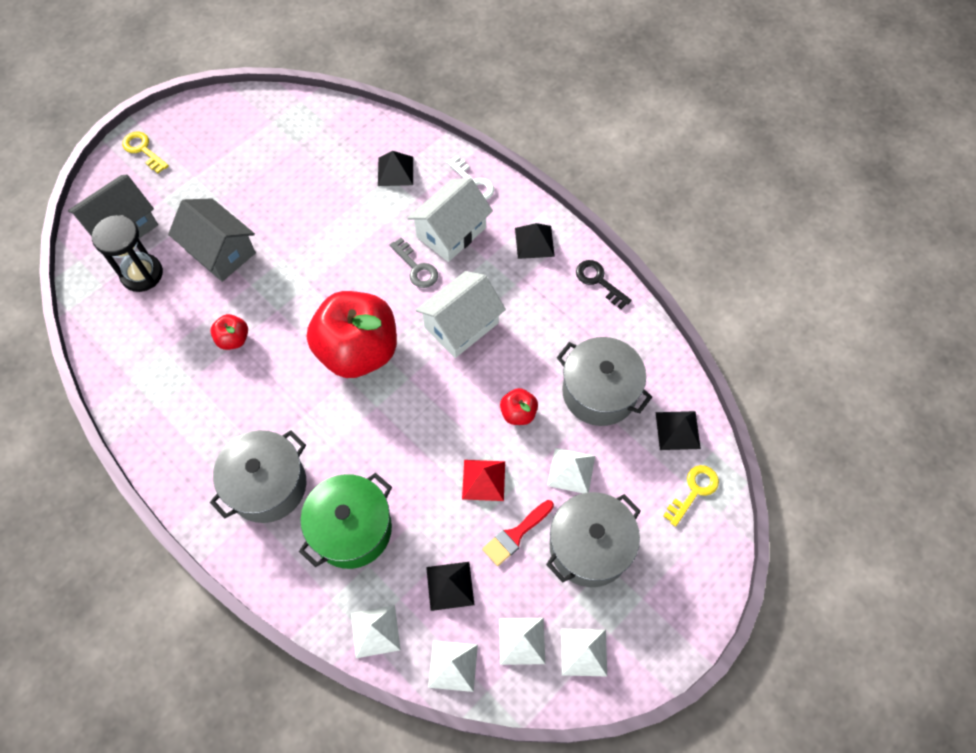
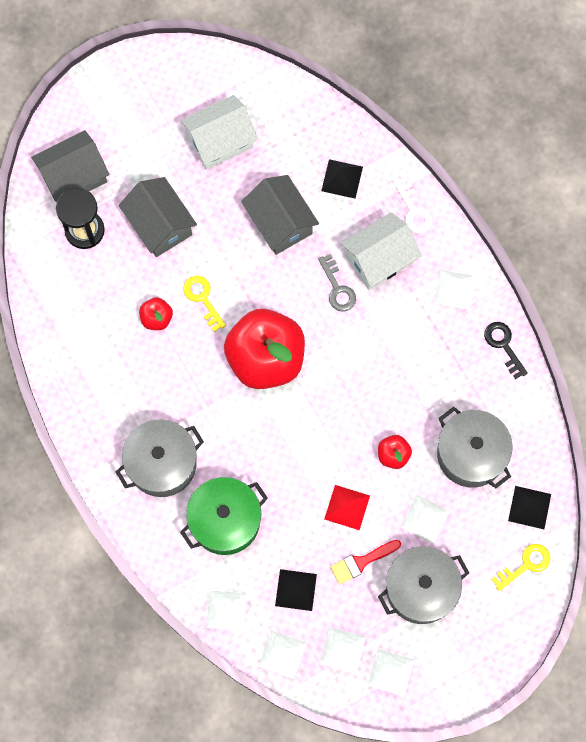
camera: 15 degrees right, 10 degrees up
yellow key [122,132,169,173] -> yellow key moved to [183,276,226,332]
white house [416,271,506,358] -> white house moved to [180,95,258,170]
black pyramid [515,223,555,259] -> white pyramid [435,270,476,310]
none -> grey house [241,175,319,255]

